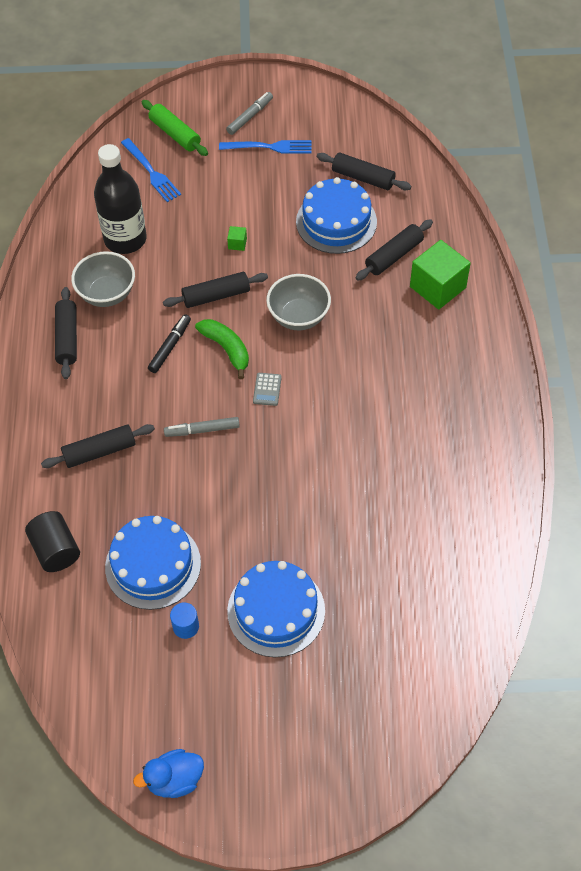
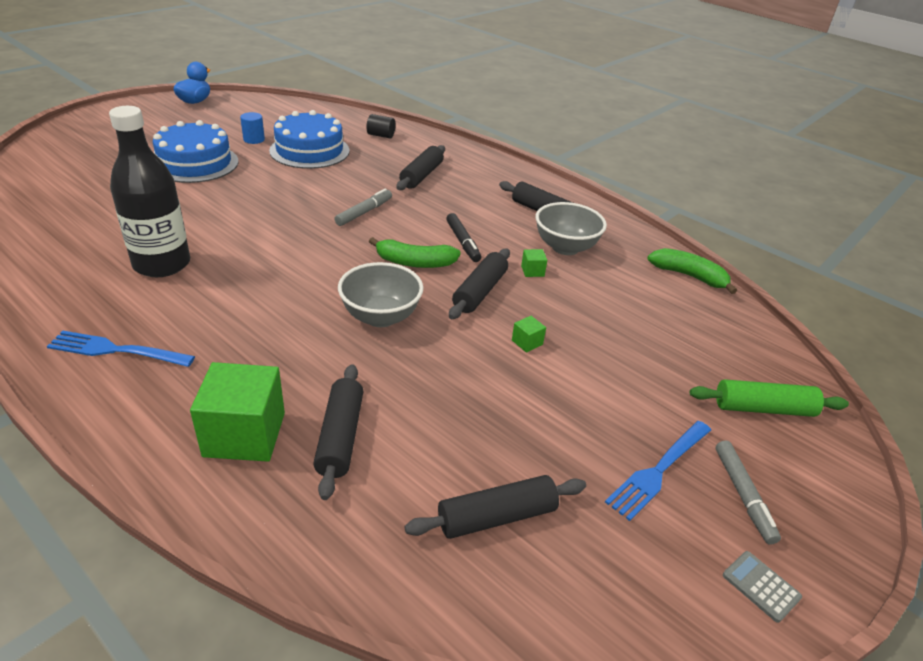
camera: 130 degrees right, 20 degrees down
black cylinder [25,511,80,572] -> black cylinder [367,114,396,138], size x0.64
black bottle [94,144,147,254] -> black bottle moved to [109,106,190,277]
blue fork [121,138,181,202] -> blue fork moved to [47,330,195,367]
grey calculator [253,373,282,406] -> grey calculator moved to [723,551,802,623]
blue cake [296,177,377,254] -> none
none -> green cube [521,249,547,277]
none -> green banana [647,248,737,294]

